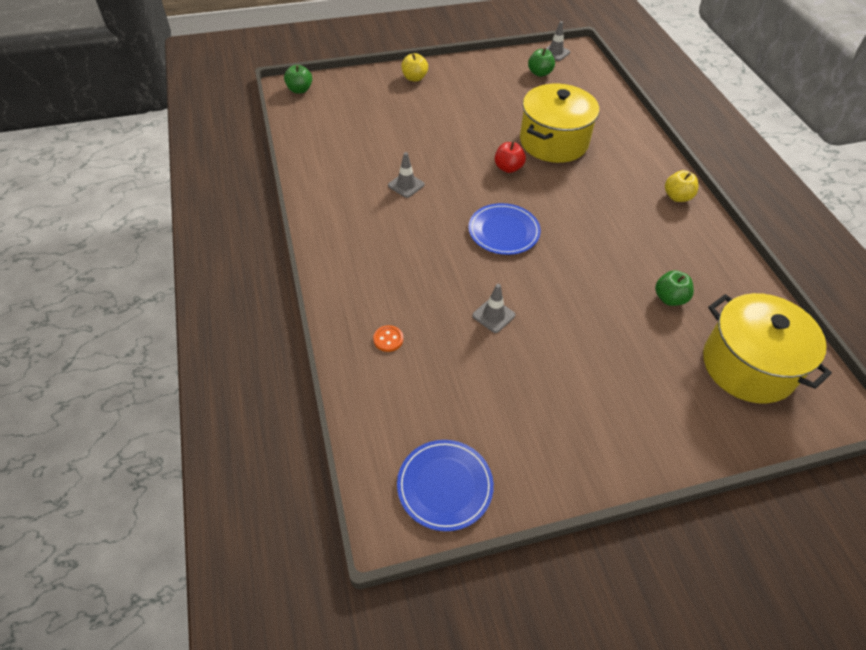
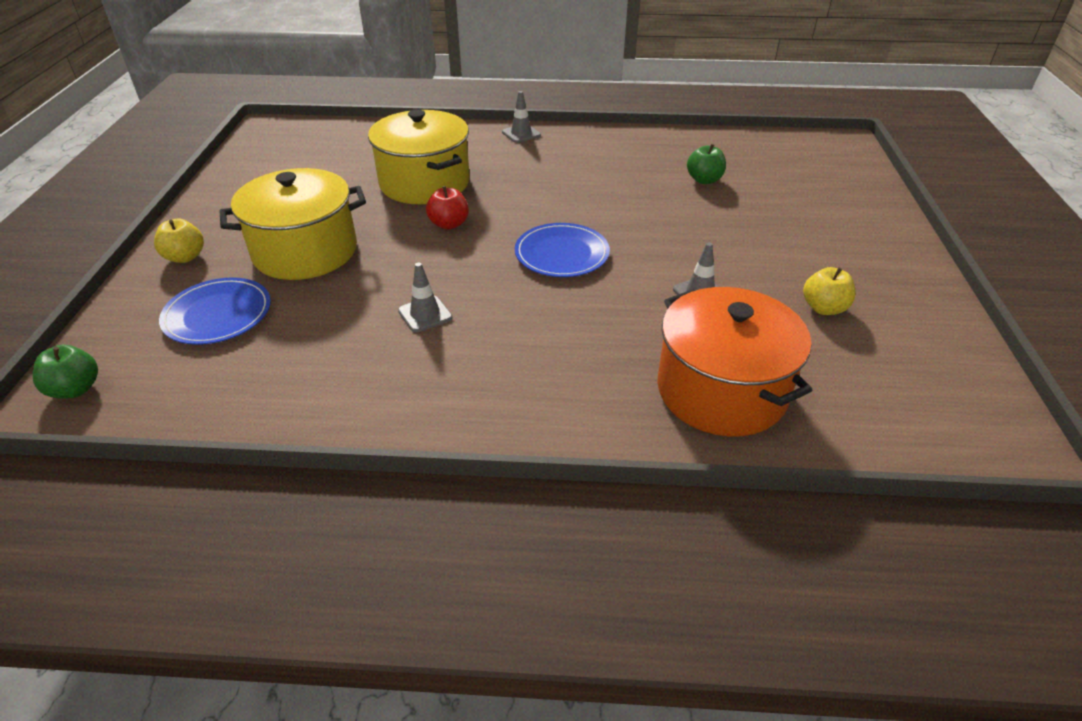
camera: 70 degrees left, 10 degrees down
orange button [373,325,403,352] -> orange pot [657,287,812,437]
blue plate [397,440,494,531] -> blue plate moved to [159,277,271,345]
green apple [528,48,555,77] -> none
grey traffic cone [546,21,570,61] -> grey traffic cone moved to [502,91,541,143]
yellow apple [665,170,698,202] -> yellow apple moved to [803,267,855,315]
yellow pot [703,293,832,404] -> yellow pot moved to [220,168,366,280]

